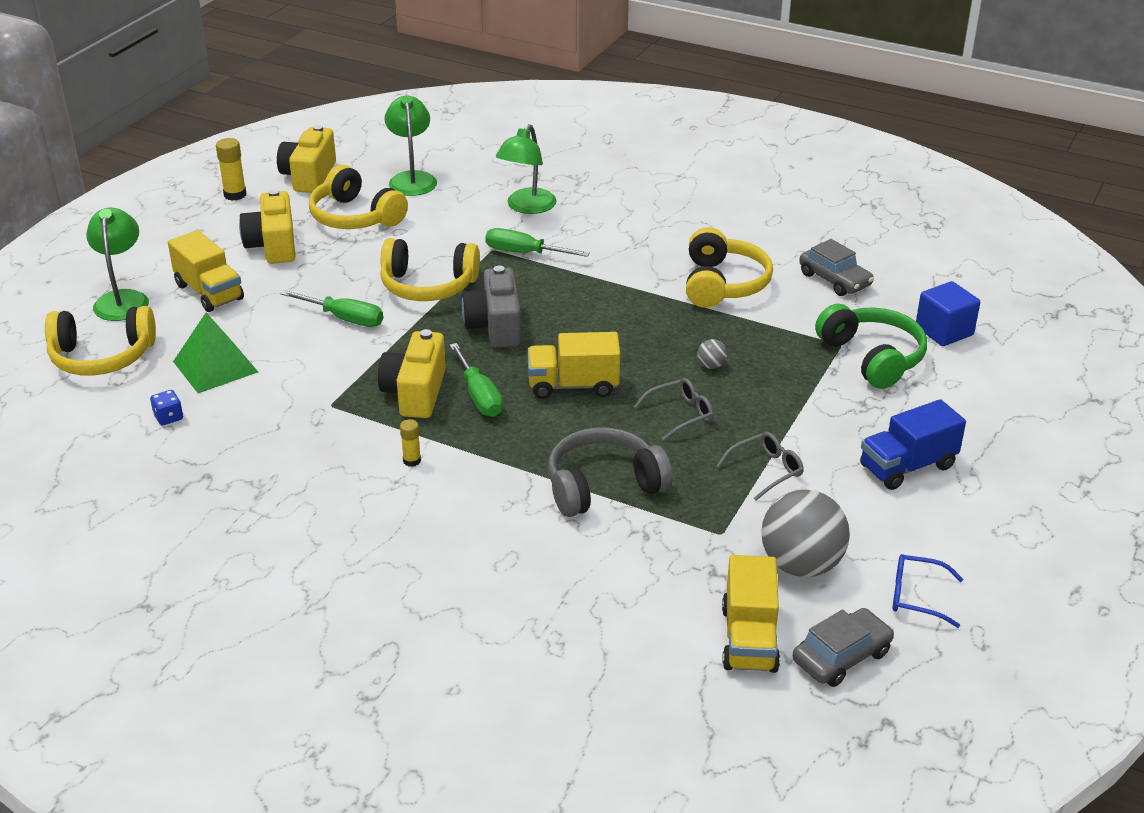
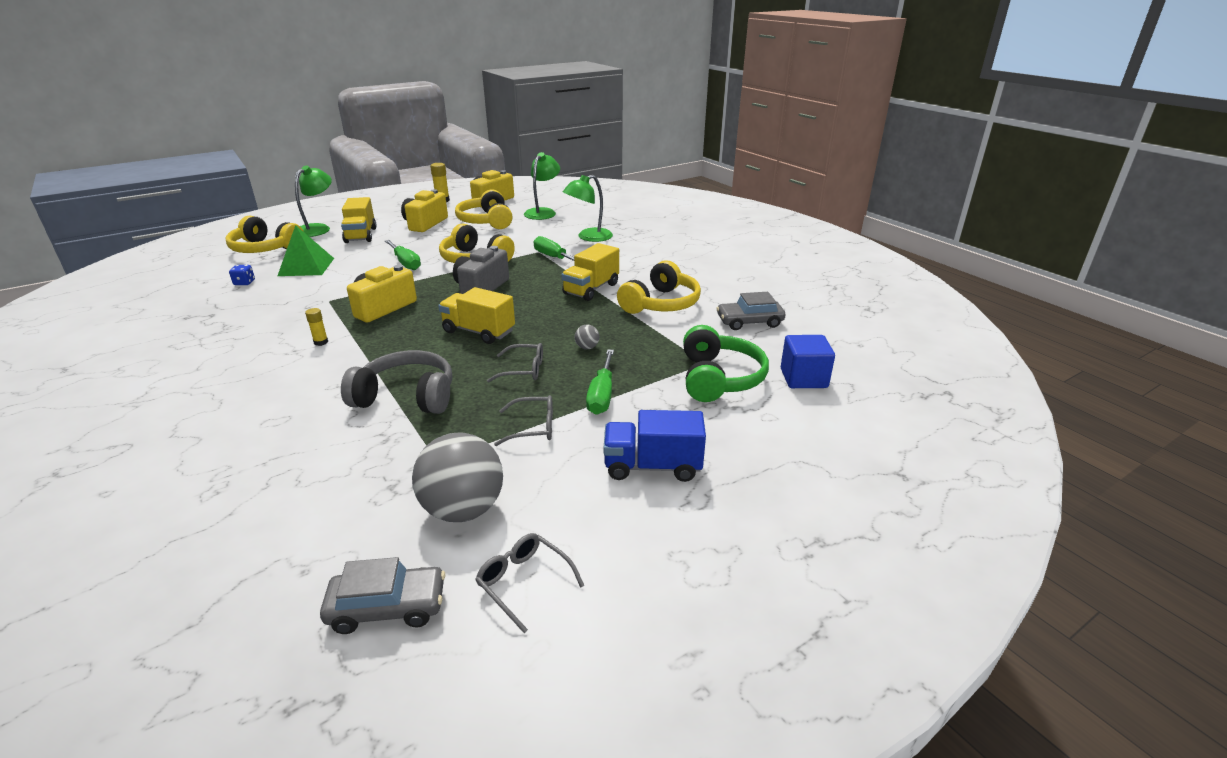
camera: 30 degrees right, 5 degrees down
green screwdriver [450,343,503,417] -> green screwdriver moved to [586,349,614,415]
yellow truck [722,555,780,673] -> yellow truck moved to [561,243,619,301]
grey car [799,239,874,296] -> grey car turned 90 degrees clockwise [716,292,786,330]
blue glasses [892,554,963,628] -> grey glasses [475,533,584,633]

